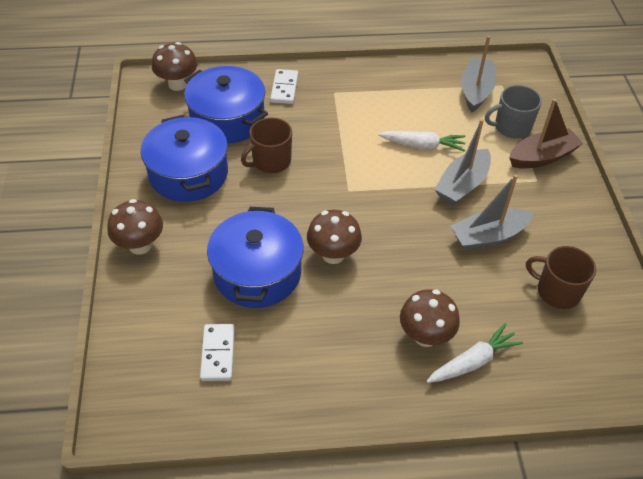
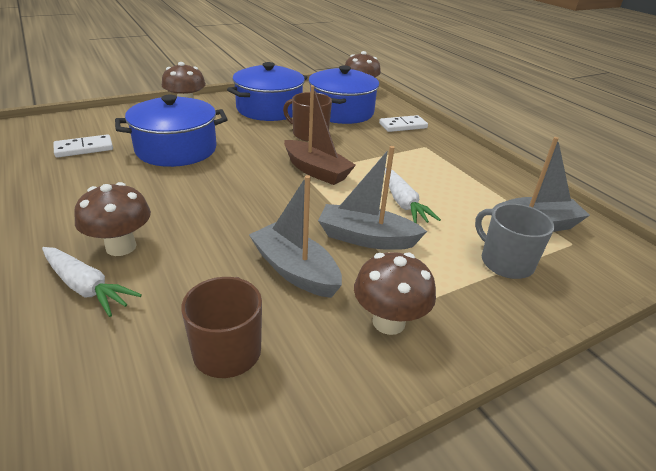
camera: 65 degrees right, 15 degrees down
brown mushroom [307,210,362,264] -> brown mushroom moved to [354,252,436,335]
brown boat [509,99,584,168] -> brown boat moved to [284,85,356,185]

